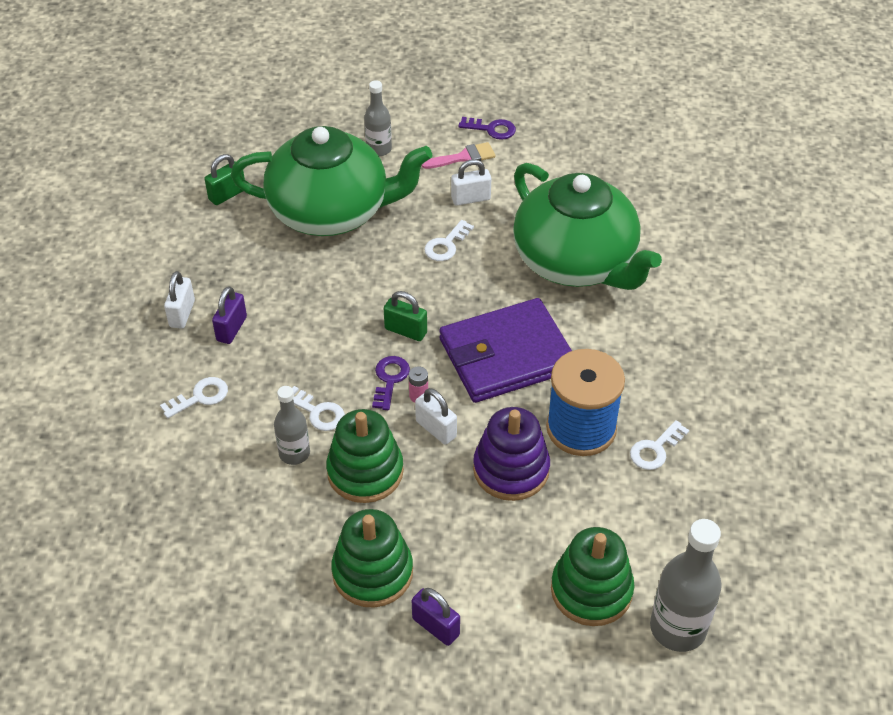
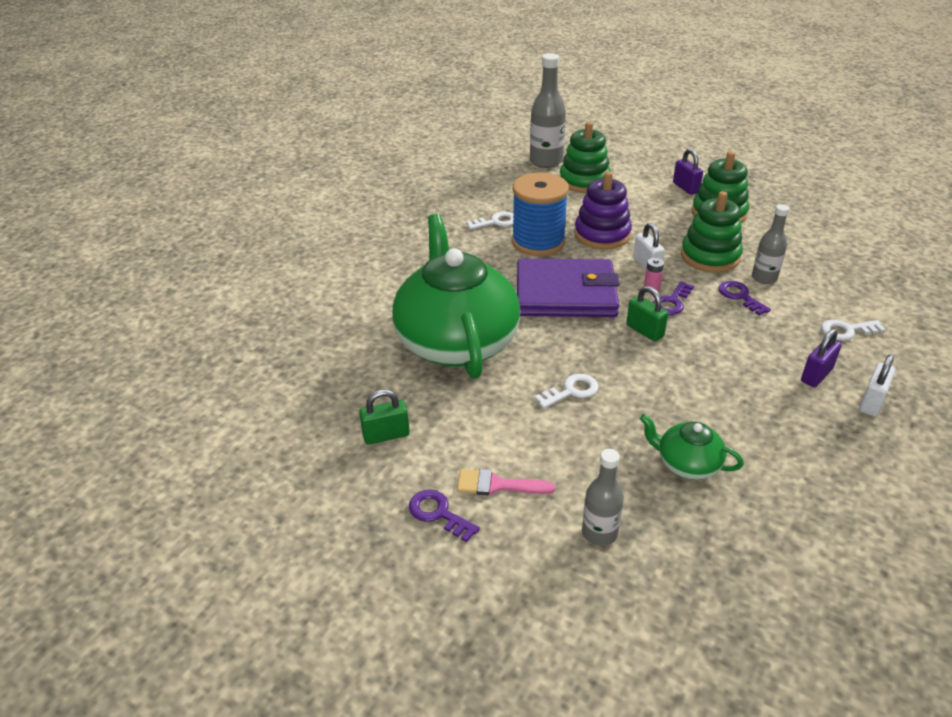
camera: 155 degrees left, 10 degrees down
green padlock [205,154,245,205] -> green padlock moved to [359,389,410,445]
green teapot [231,126,432,236] -> green teapot [640,414,744,480], size x0.43
white key [292,386,345,431] -> purple key [718,281,771,315]
white padlock [451,159,491,205] -> none

